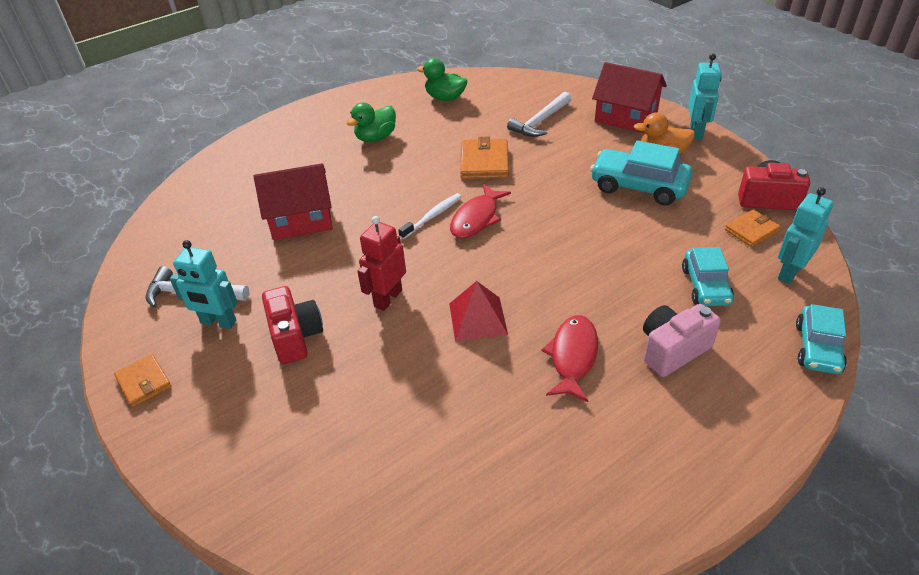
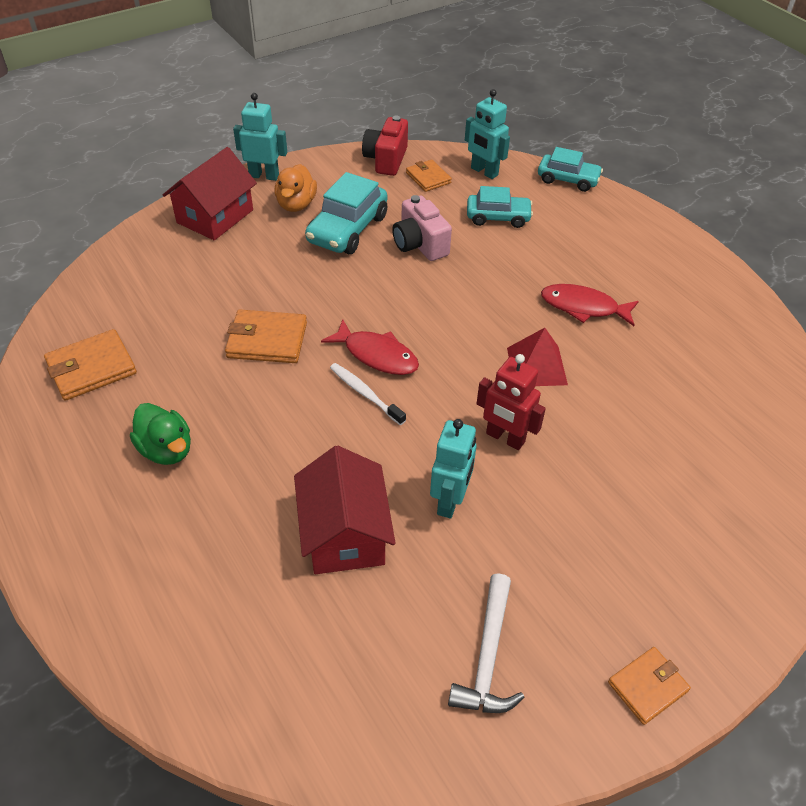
camera: 90 degrees left, 5 degrees up
turquoise robot [170,240,238,329] -> turquoise robot moved to [430,419,476,519]
red camera [262,286,323,364] -> none
green duck [417,58,467,101] -> orange wallet [44,329,137,401]
white hammer [507,92,571,137] -> none
pink camera [643,304,721,377] -> pink camera moved to [392,195,452,261]

